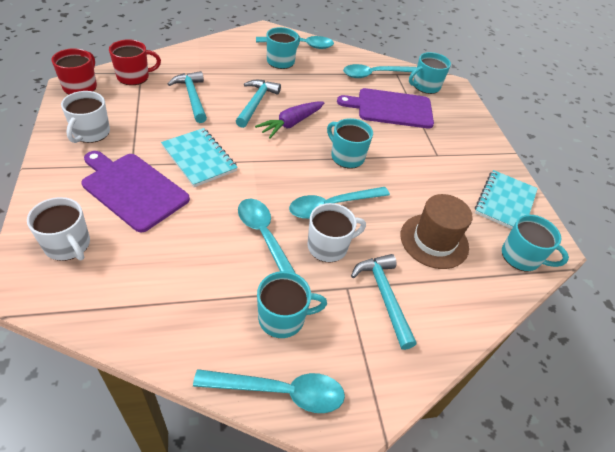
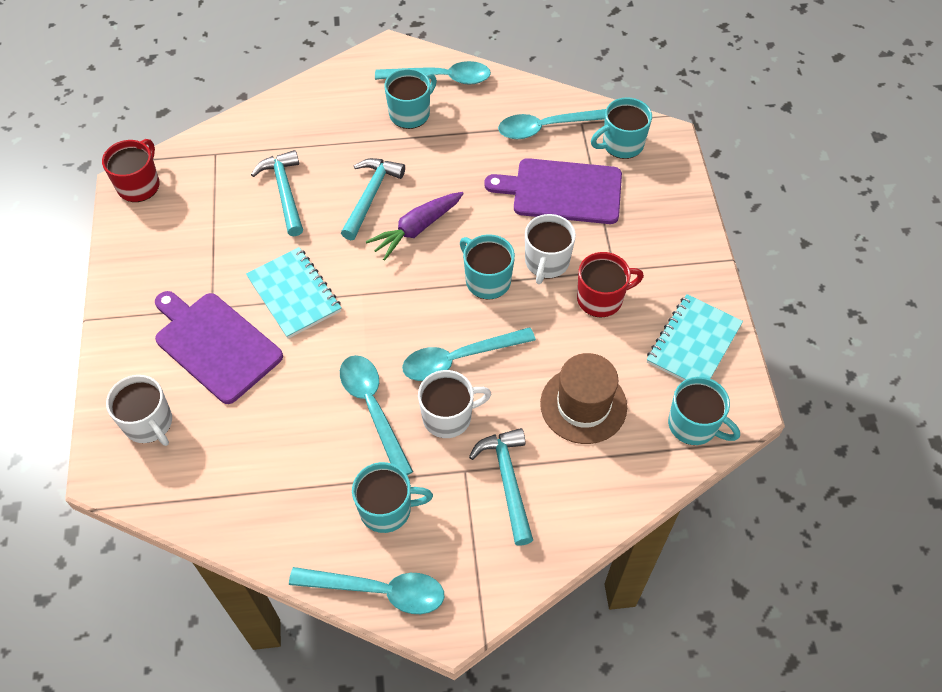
camera: 10 degrees right, 10 degrees up
white mug [61,91,110,143] -> white mug moved to [525,214,576,284]
red mug [109,39,161,85] -> red mug moved to [577,252,644,318]

